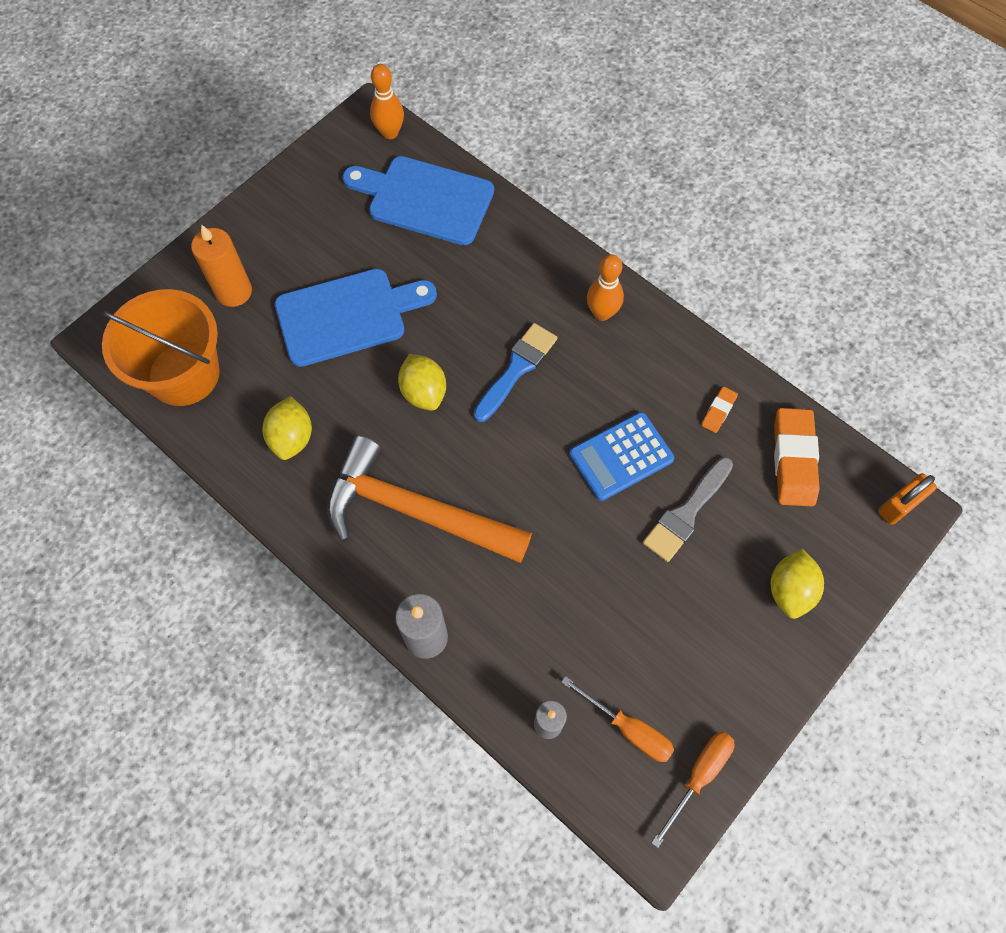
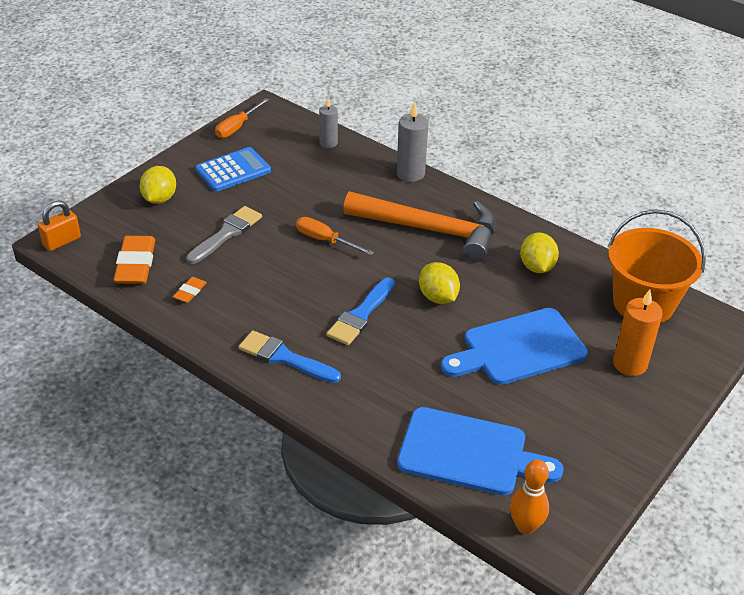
camera: 175 degrees right, 25 degrees down
orange screwdriver [561,676,674,762] -> orange screwdriver moved to [296,217,374,255]
blue calculator [569,412,675,501] -> blue calculator moved to [195,147,271,192]
orange bowling pin [587,254,624,321] -> blue brush [239,330,341,383]

